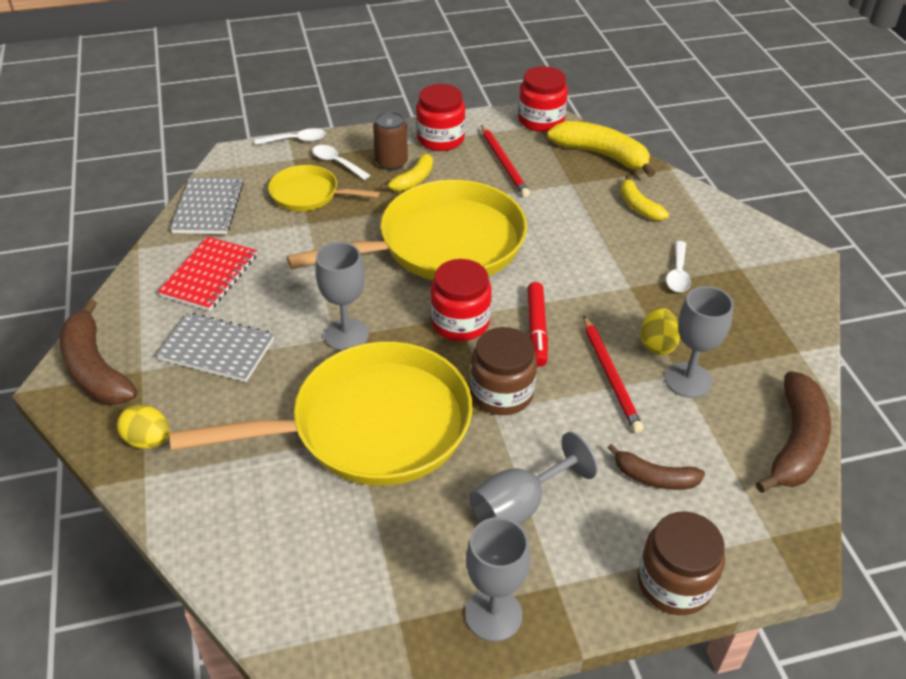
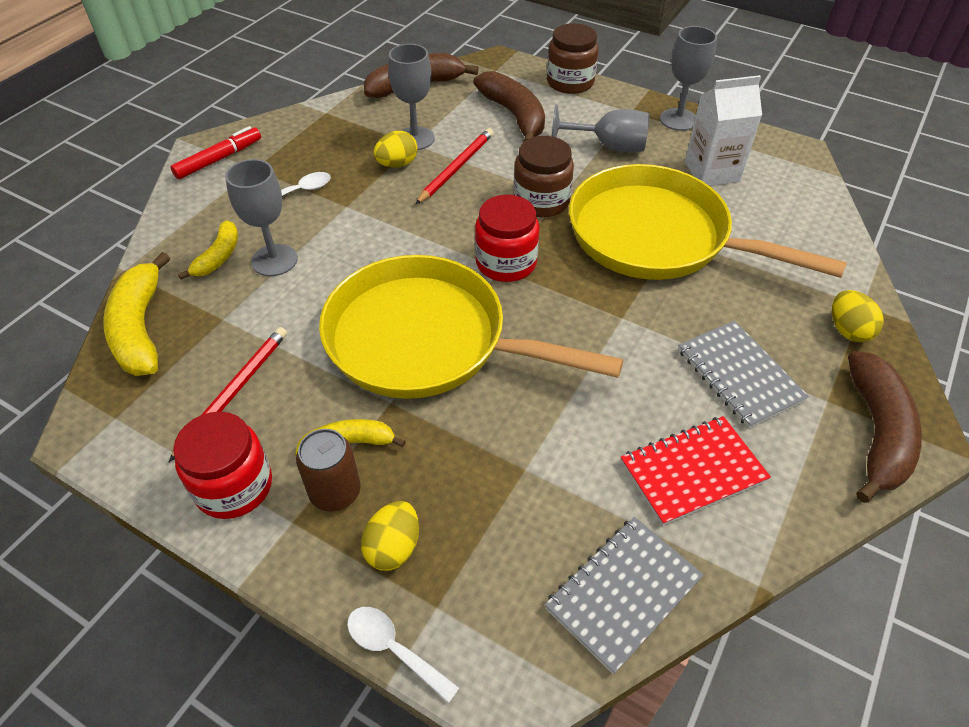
camera: 135 degrees left, 5 degrees up
yellow pan [268,165,380,211] -> none
white spoon [312,145,370,180] -> yellow egg [361,501,419,571]
grey goblet [315,242,369,351] -> grey goblet moved to [225,159,297,276]
red jar [518,66,568,132] -> none
red marker [527,282,548,367] -> red marker moved to [170,126,261,179]
brown banana [608,444,705,490] -> brown banana [473,71,545,142], size x1.71
none -> white carton [685,75,762,186]

